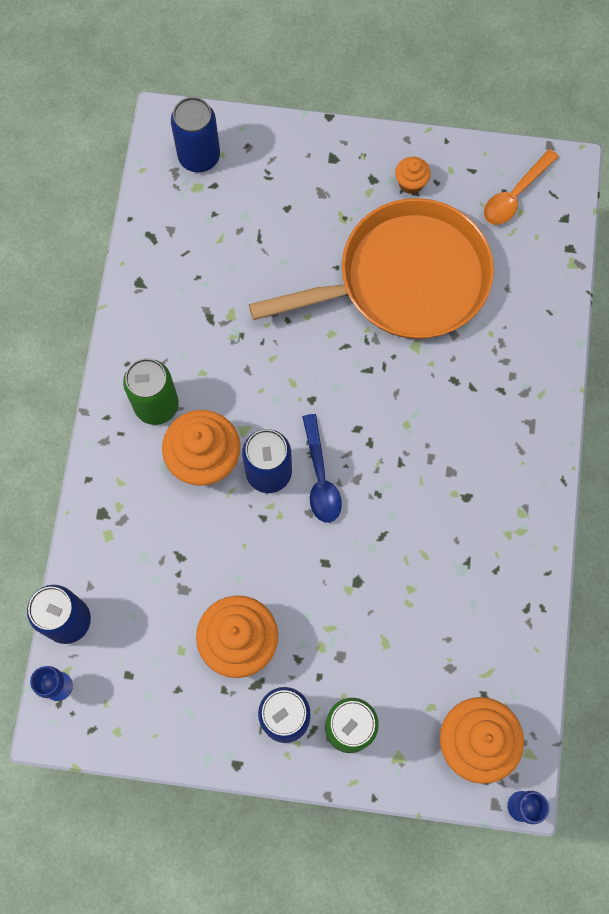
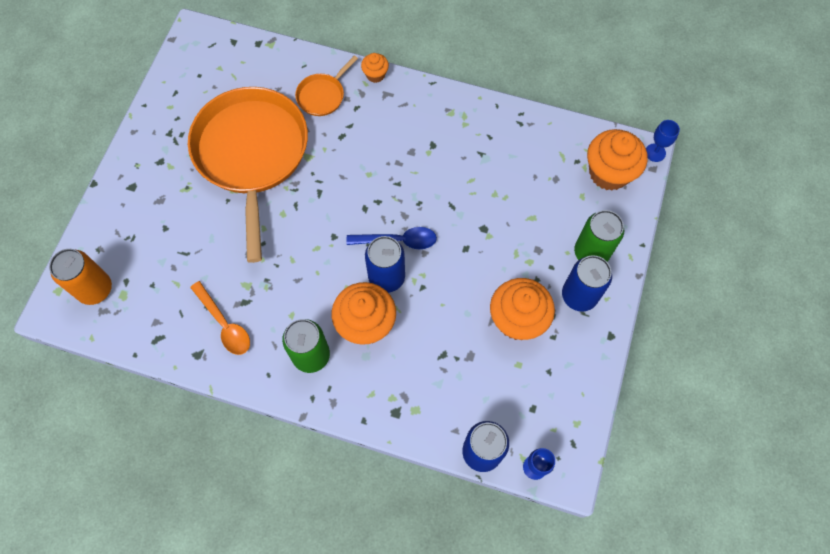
camera: 80 degrees left, 5 degrees down
blue can [171,97,220,172] -> orange can [49,249,112,305]
orange cupcake [395,157,431,194] -> orange cupcake moved to [361,53,389,83]
orange spoon [484,149,559,225] -> orange spoon moved to [190,281,250,355]
none -> orange pan [295,55,358,116]

